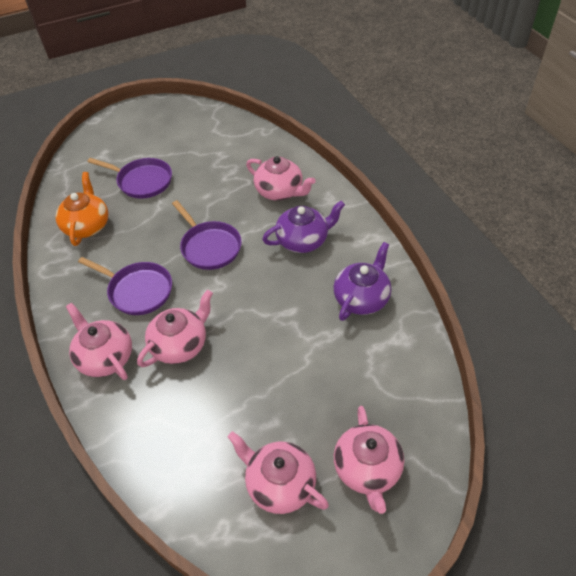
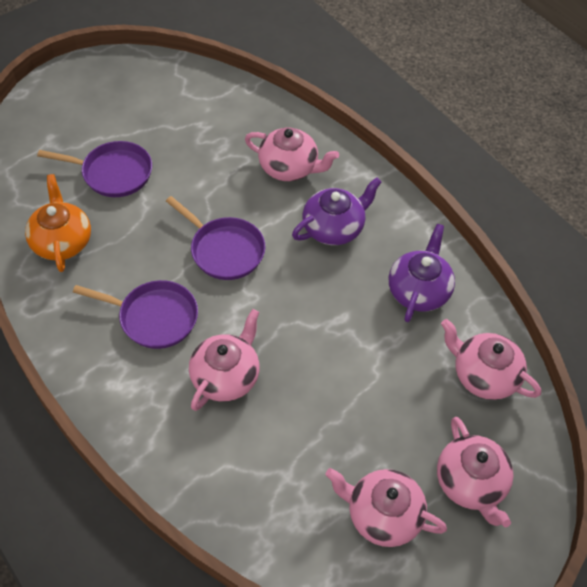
camera: 15 degrees left, 5 degrees up
pink teapot [66,303,132,380] -> pink teapot moved to [441,319,541,400]

